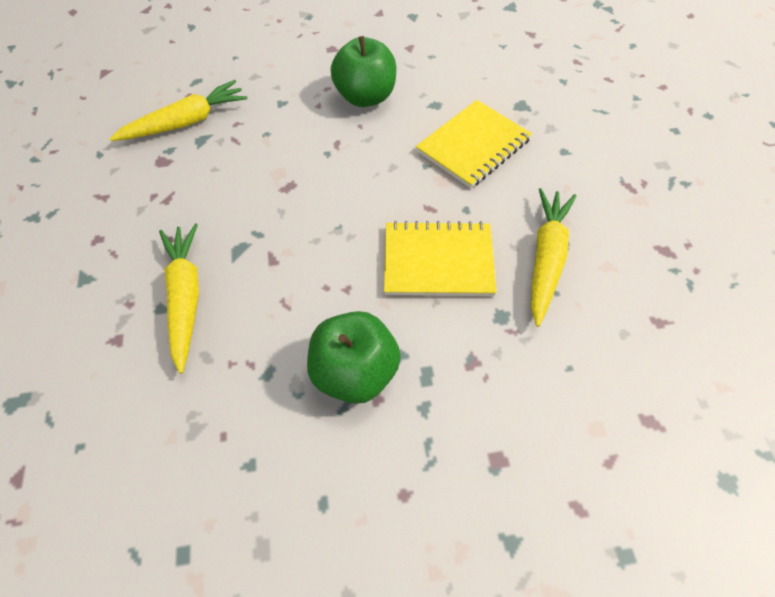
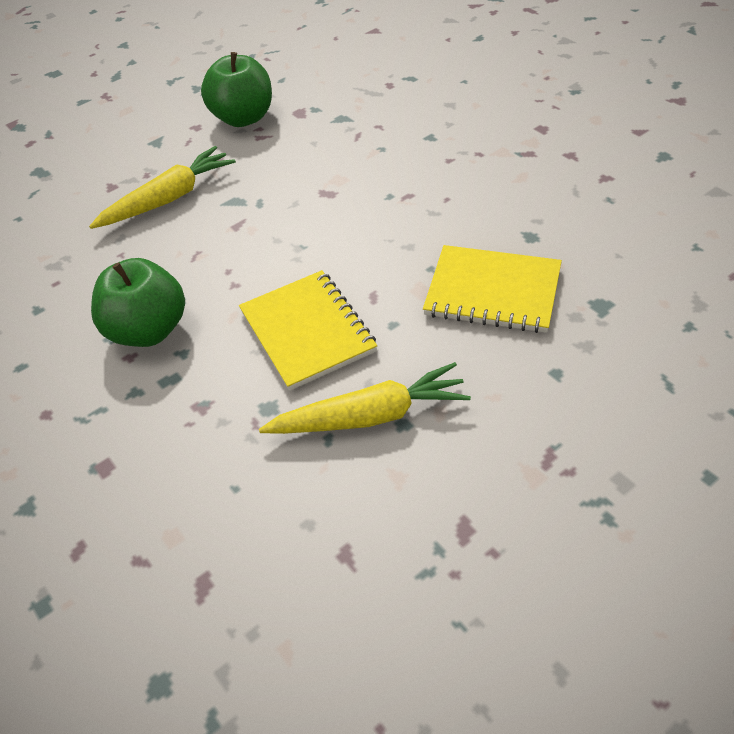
camera: 65 degrees right, 10 degrees down
yellow carrot [109,80,247,141] -> none
green apple [331,36,397,107] -> green apple moved to [201,52,272,127]

